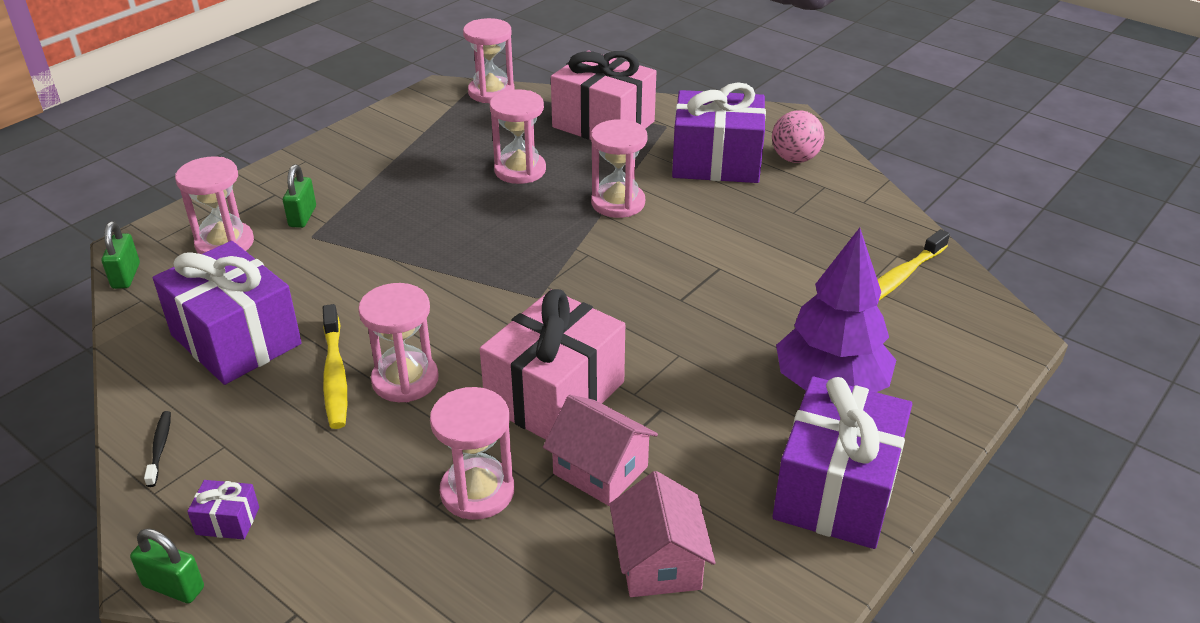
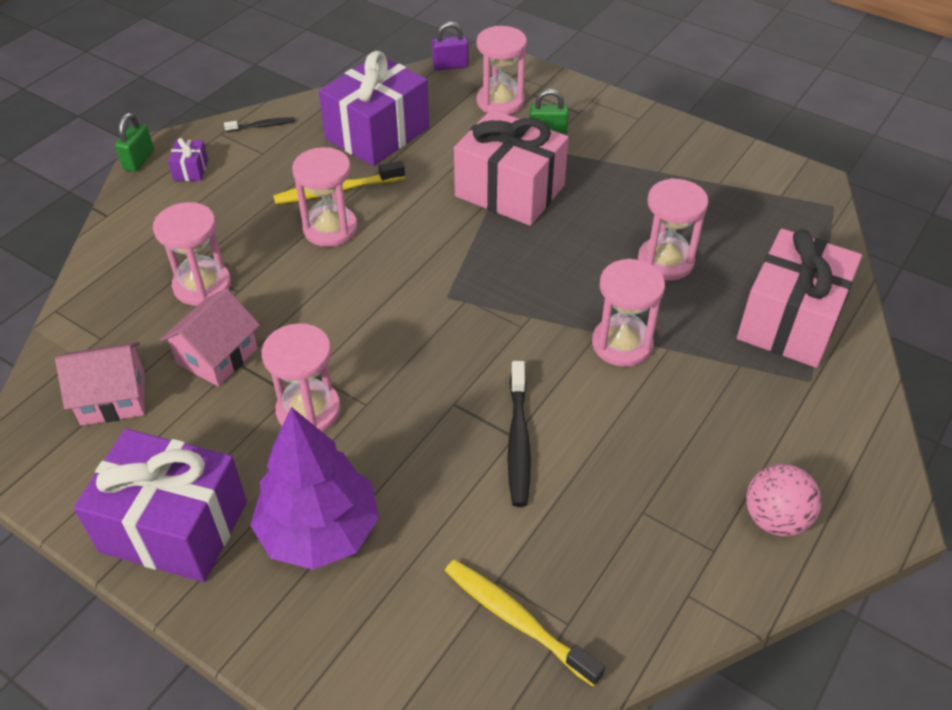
camera: 85 degrees right, 10 degrees up
green padlock [102,221,140,289] -> purple padlock [432,22,469,70]
pink hourglass [463,18,515,103] -> pink hourglass moved to [262,323,341,432]
pink gift [480,289,625,440] -> pink gift moved to [454,109,569,226]
purple gift [672,82,766,183] -> none
none -> black toothbrush [508,361,531,507]

